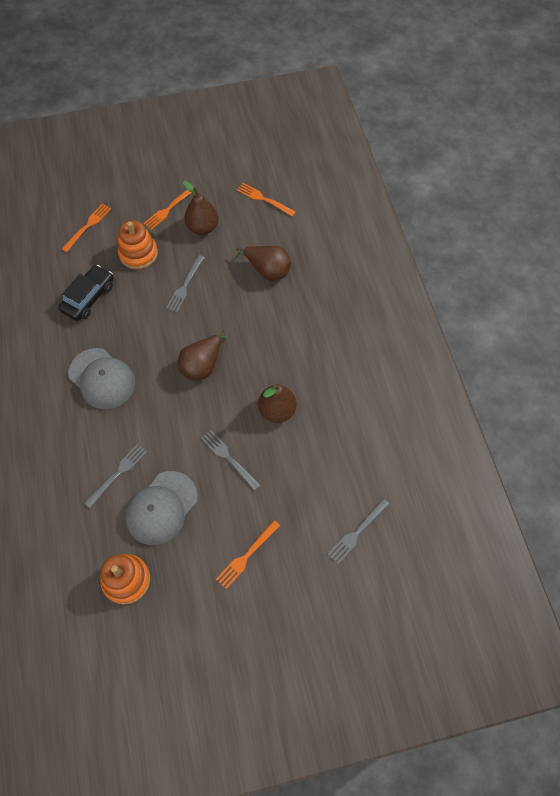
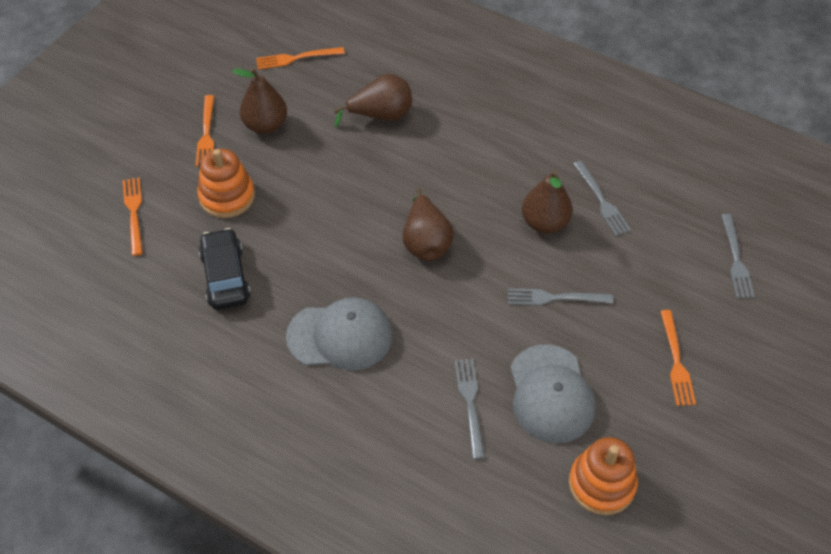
camera: 45 degrees left, 10 degrees down
grey fork [166,255,205,313] -> grey fork moved to [573,161,631,236]

